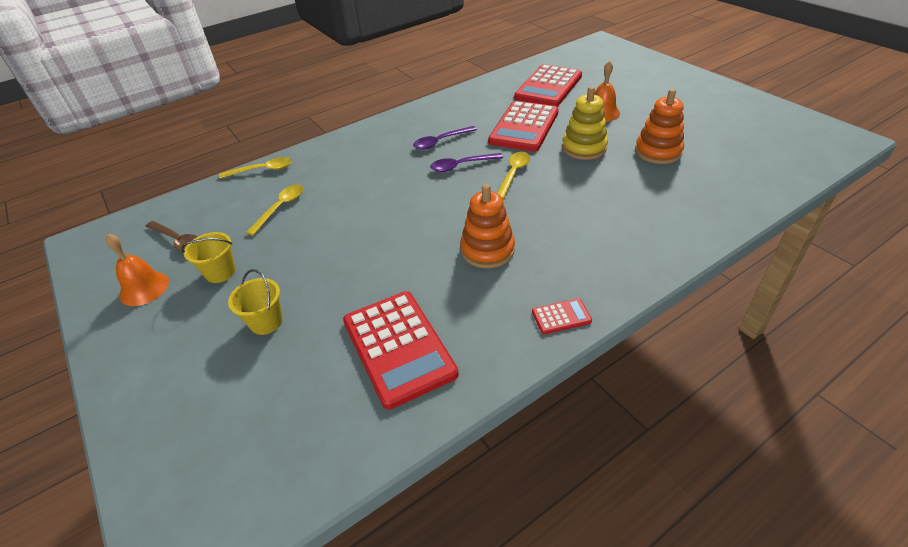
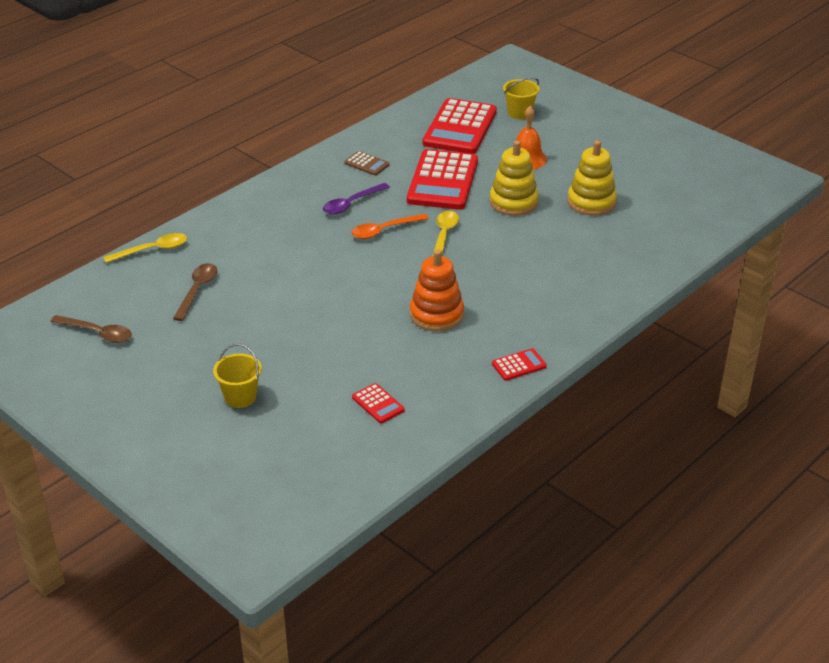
camera: 15 degrees left, 5 degrees down
orange bell [106,234,169,306] -> none
yellow bucket [181,232,235,283] -> yellow bucket moved to [503,77,540,119]
yellow spoon [246,184,303,236] -> brown spoon [173,263,217,321]
red calculator [343,291,459,409] -> red calculator [352,383,405,423], size x0.44
purple spoon [430,153,503,172] -> orange spoon [352,213,429,239]
orange stacking toy [635,89,684,164] -> yellow stacking toy [568,140,617,216]
none -> brown calculator [344,151,389,176]

